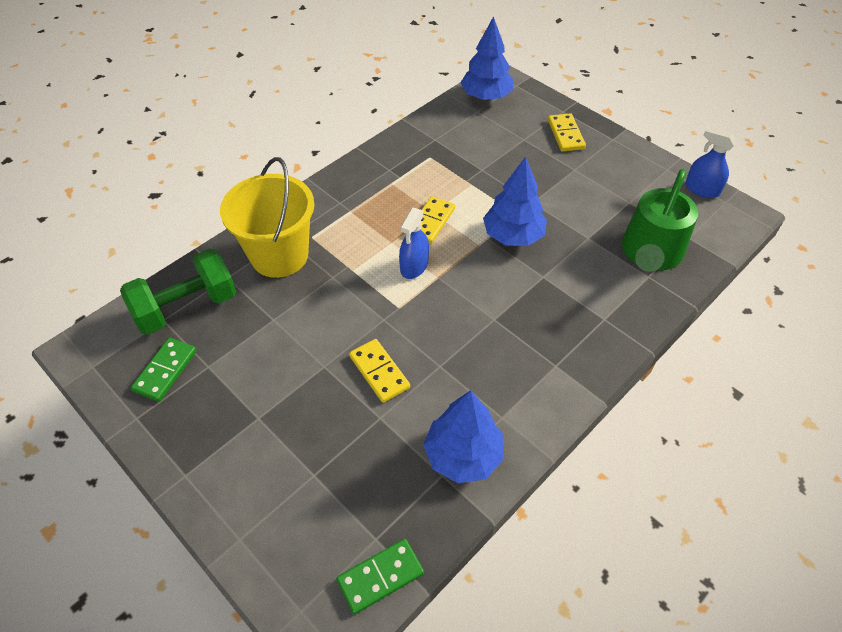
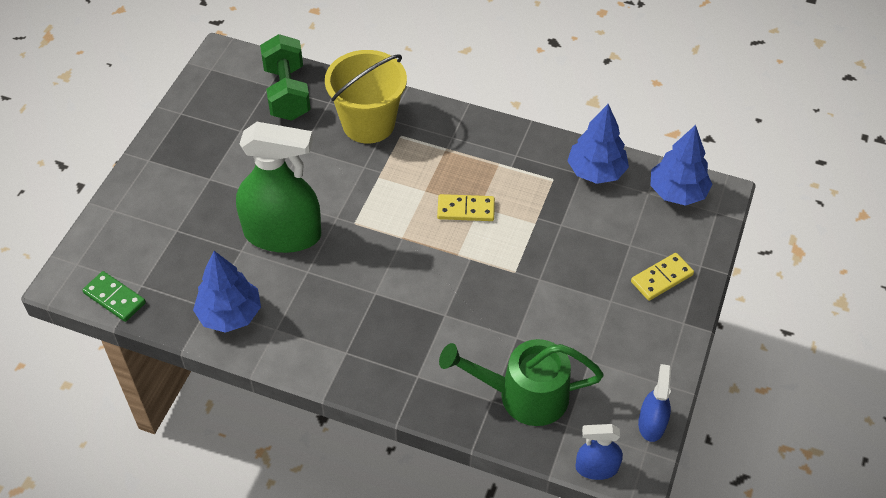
camera: 65 degrees right, 0 degrees up
green dumbbell [120,249,236,335] -> green dumbbell turned 45 degrees clockwise [260,34,311,121]
green domino [131,338,197,402] -> none
yellow domino [349,339,410,403] -> green spray bottle [236,122,321,253]
blue spray bottle [399,208,429,279] -> blue spray bottle moved to [575,424,623,480]
blue tree [483,156,547,246] -> blue tree moved to [567,104,629,184]

